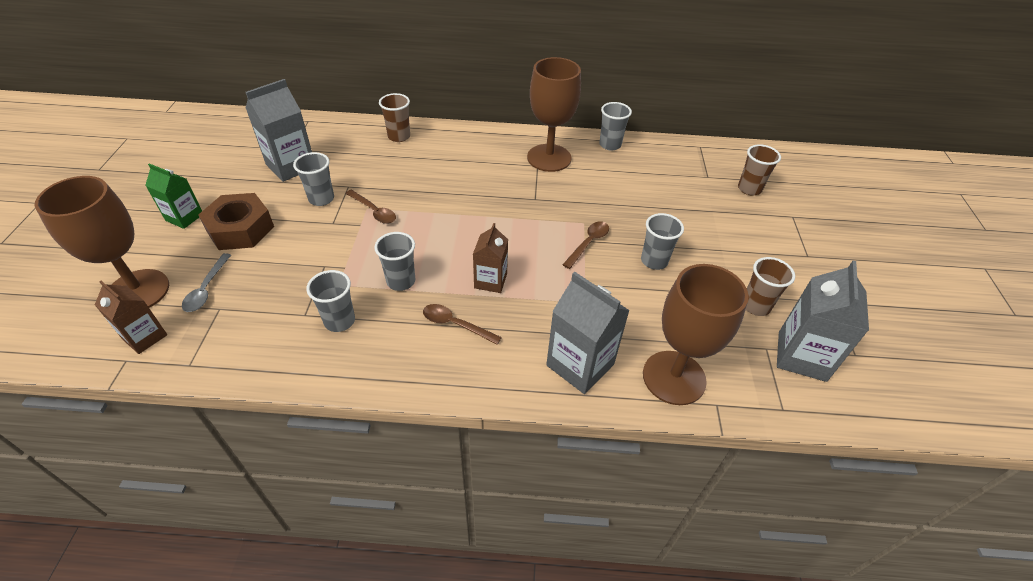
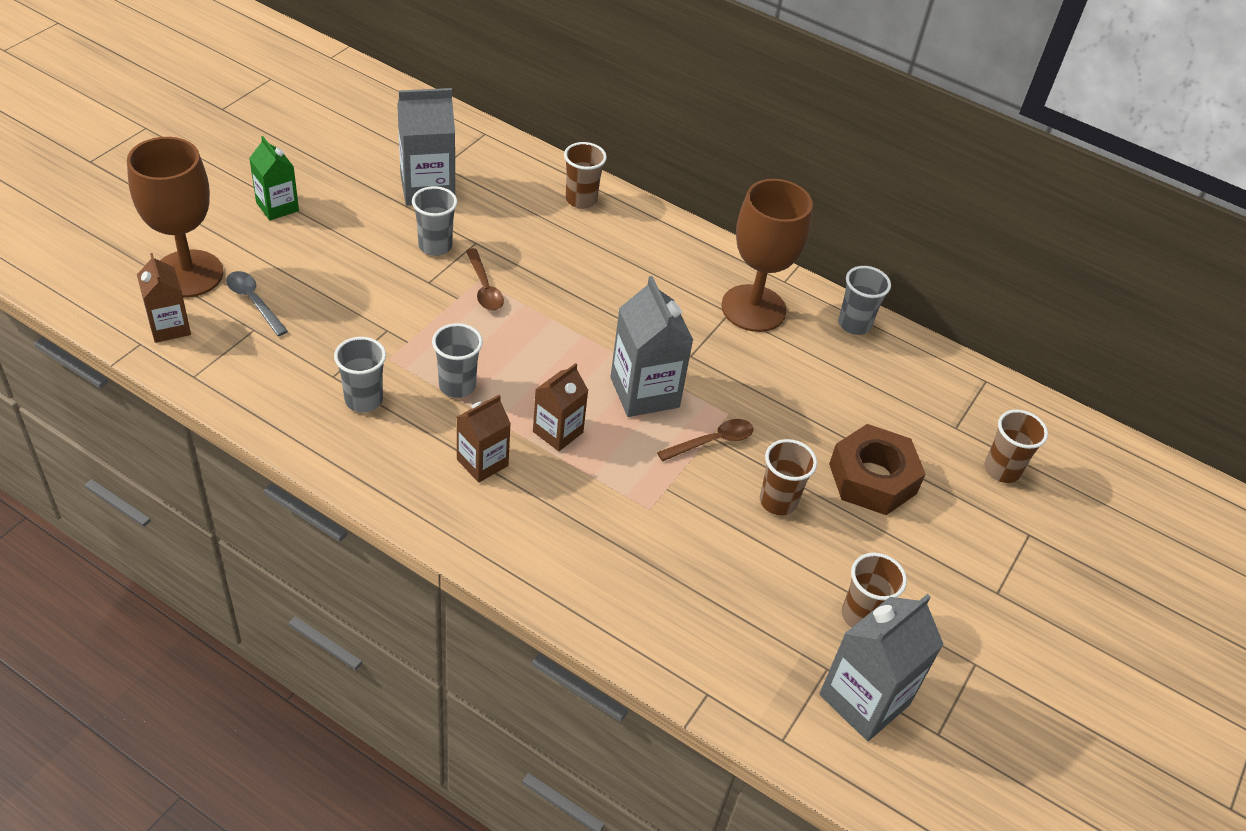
camera: 25 degrees right, 0 degrees up
grey spoon [182,253,231,312] -> grey spoon turned 105 degrees clockwise [226,271,288,336]
brown nut [198,193,274,250] -> brown nut moved to [829,424,926,515]
brown spoon [423,304,502,345] -> brown carton [457,395,511,483]
grey carton [546,272,630,394] -> grey carton moved to [611,276,693,417]
grey cup [641,213,684,270] -> brown cup [760,439,817,516]
brown goblet [643,264,748,405] -> none

